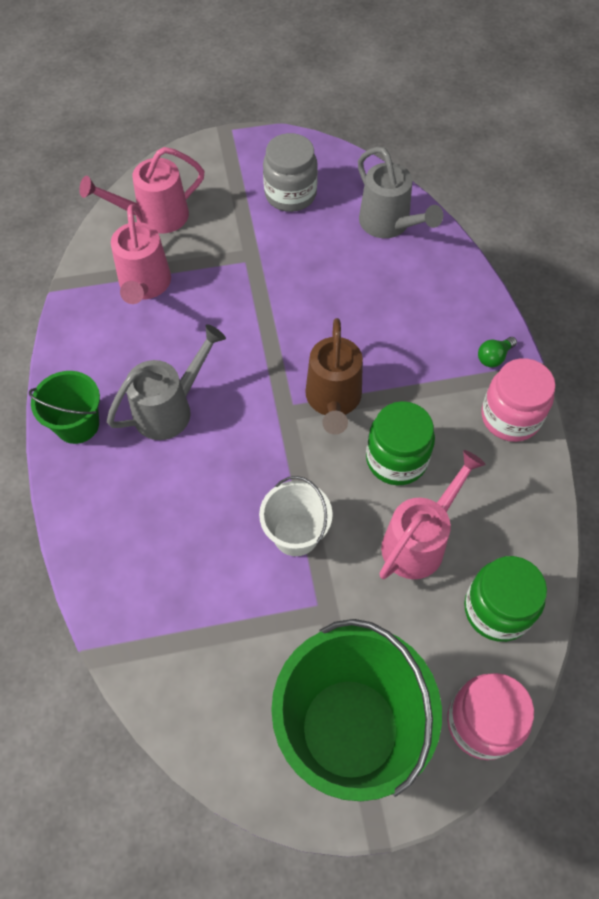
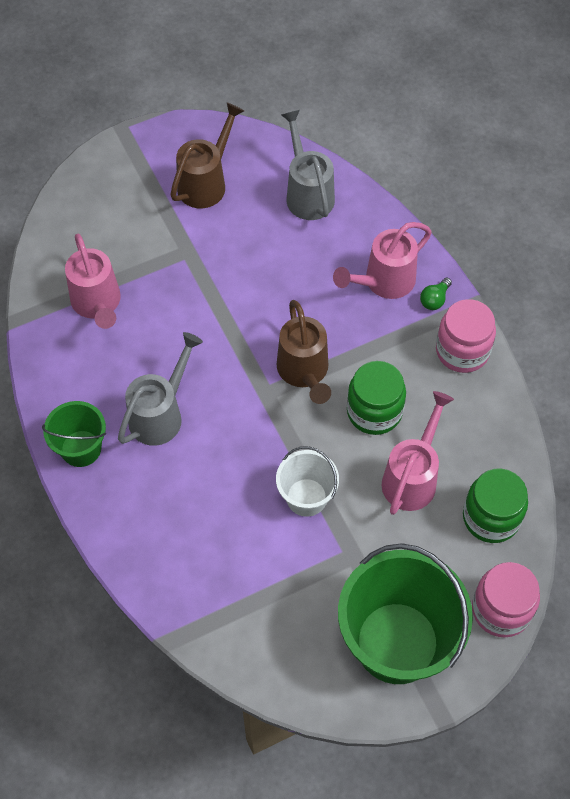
camera: 15 degrees left, 0 degrees up
pink watering can [79,147,205,234] -> pink watering can moved to [333,222,432,299]
grey jar [263,133,318,212] -> brown watering can [170,103,244,208]
grey watering can [358,146,443,238] -> grey watering can turned 150 degrees counterclockwise [281,110,335,220]

